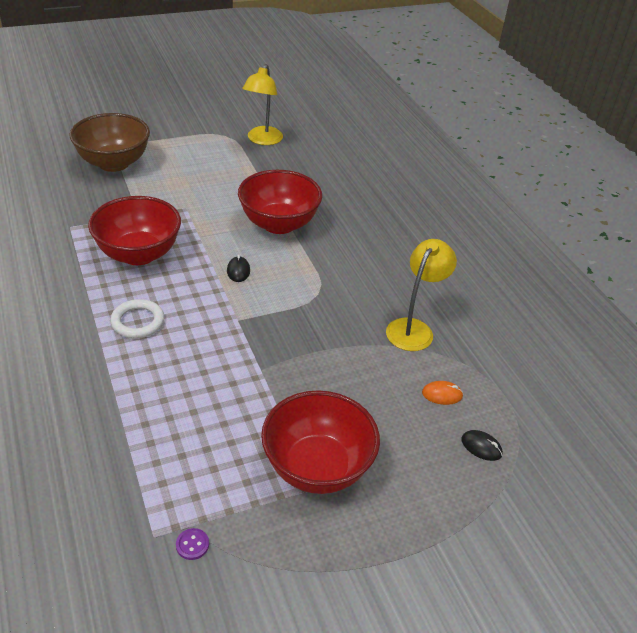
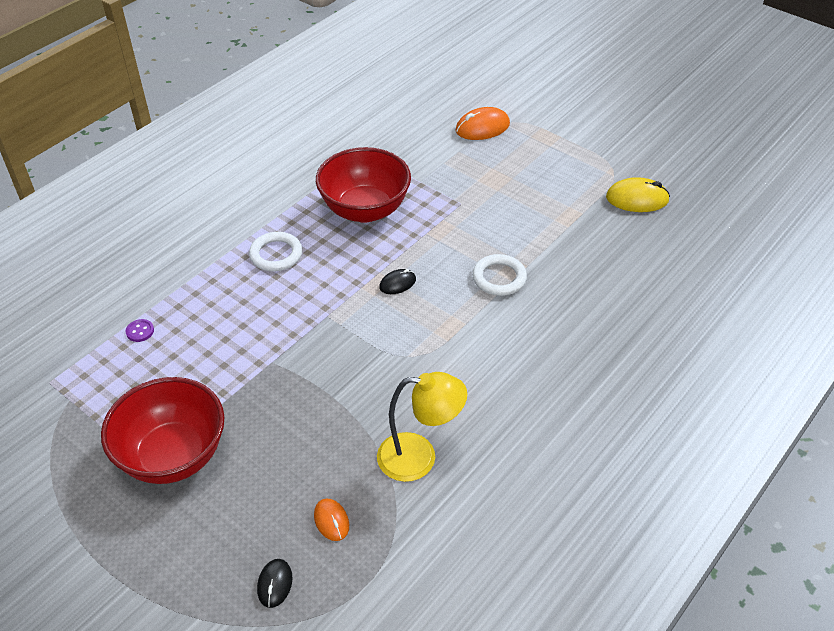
camera: 65 degrees right, 5 degrees up
brown bowl [70,113,150,172] -> orange mouse [455,107,510,140]
purple button [176,528,209,560] -> purple button moved to [126,319,154,342]
red bowl [238,170,322,234] -> white ring [472,254,527,296]
yellow lamp [242,64,283,145] -> yellow mouse [606,177,670,212]

